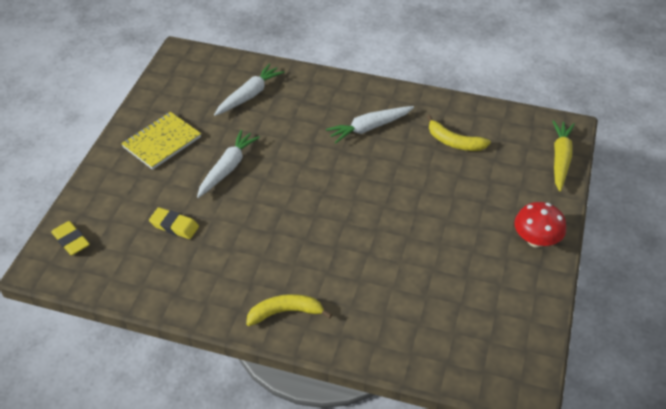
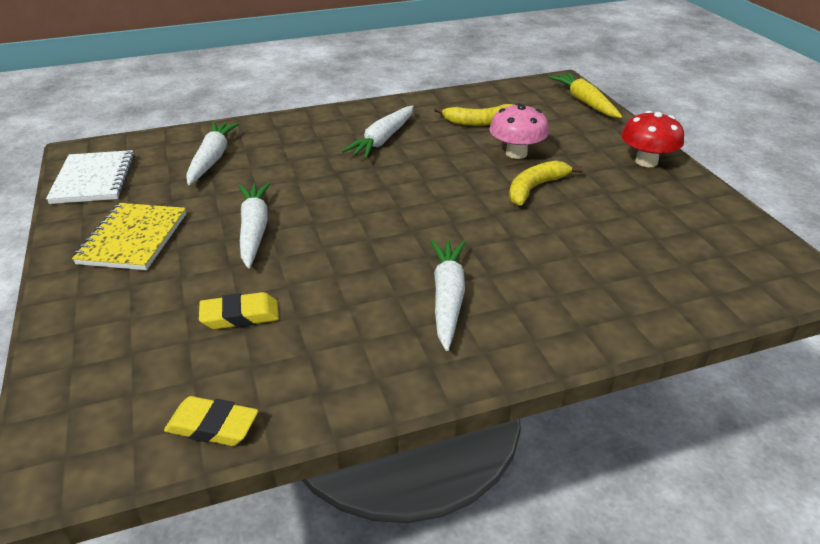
camera: 35 degrees left, 10 degrees down
yellow eraser [51,221,90,255] -> yellow eraser moved to [164,396,258,446]
yellow banana [246,294,332,326] -> yellow banana moved to [509,161,583,205]
none -> white notebook [46,150,135,204]
none -> white carrot [430,240,466,351]
none -> pink mushroom [489,103,549,159]

